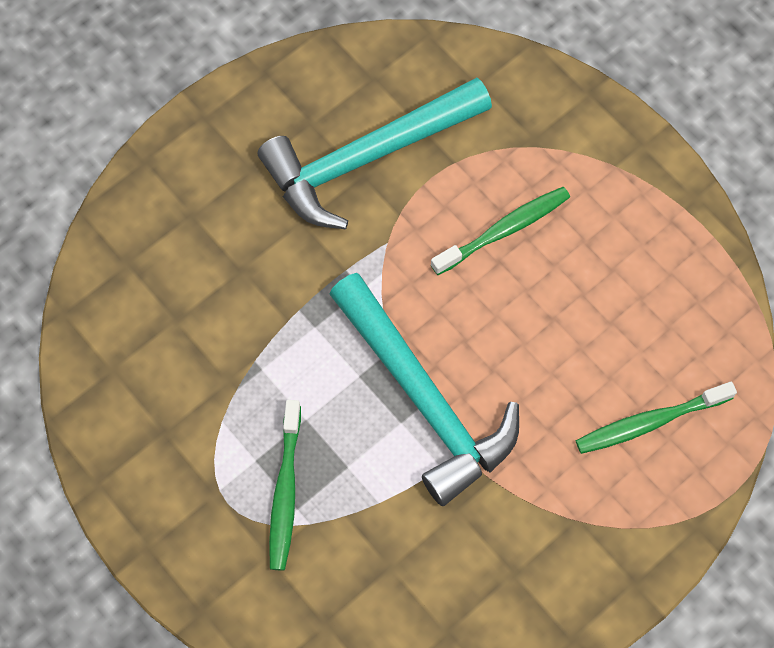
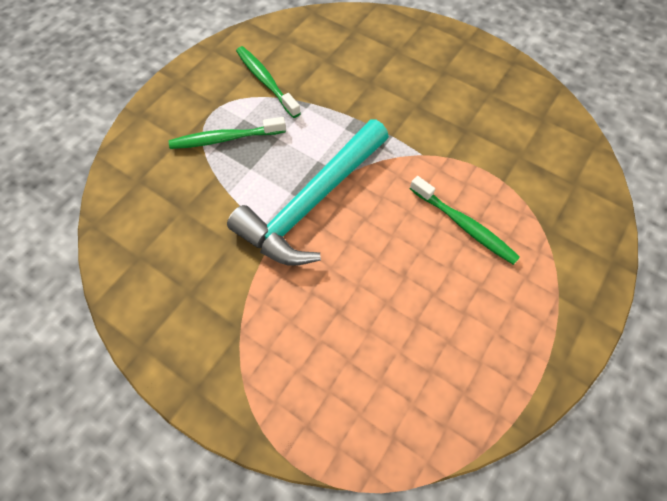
camera: 75 degrees right, 5 degrees down
turquoise hammer [258,78,492,229] -> none
green toothbrush [576,382,737,454] -> green toothbrush moved to [236,46,301,118]

